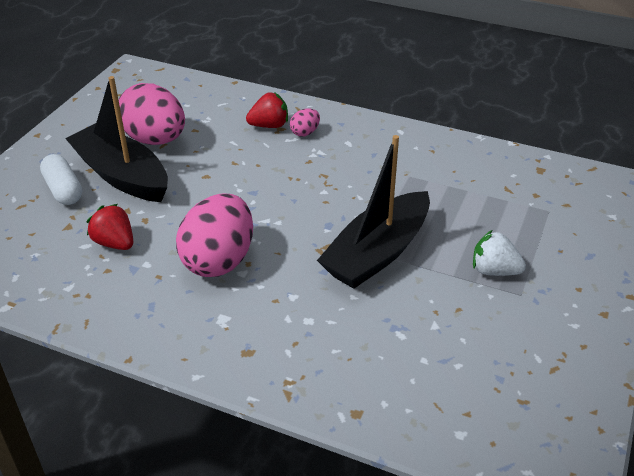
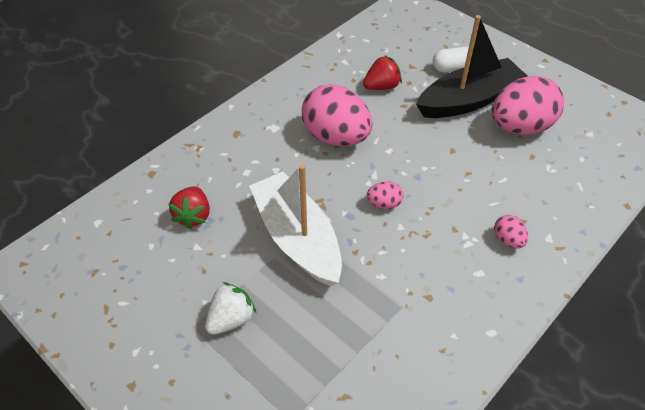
camera: 110 degrees right, 10 degrees up
red strawberry [246,92,288,128] -> red strawberry moved to [169,186,210,229]
black boat [317,135,430,289] -> white boat [249,164,342,286]
none -> pink egg [367,181,403,209]

